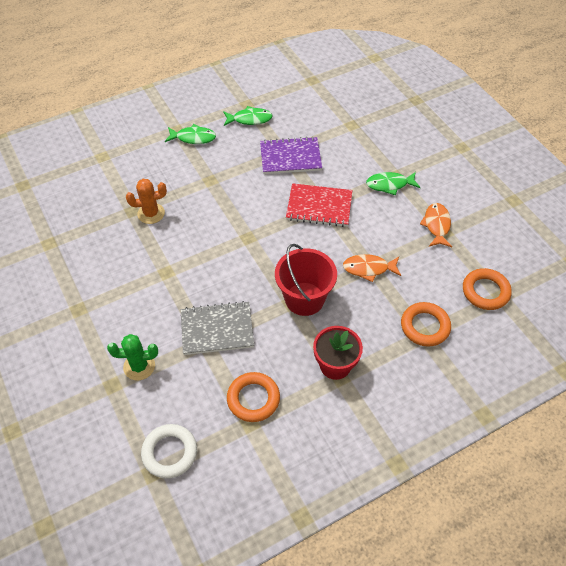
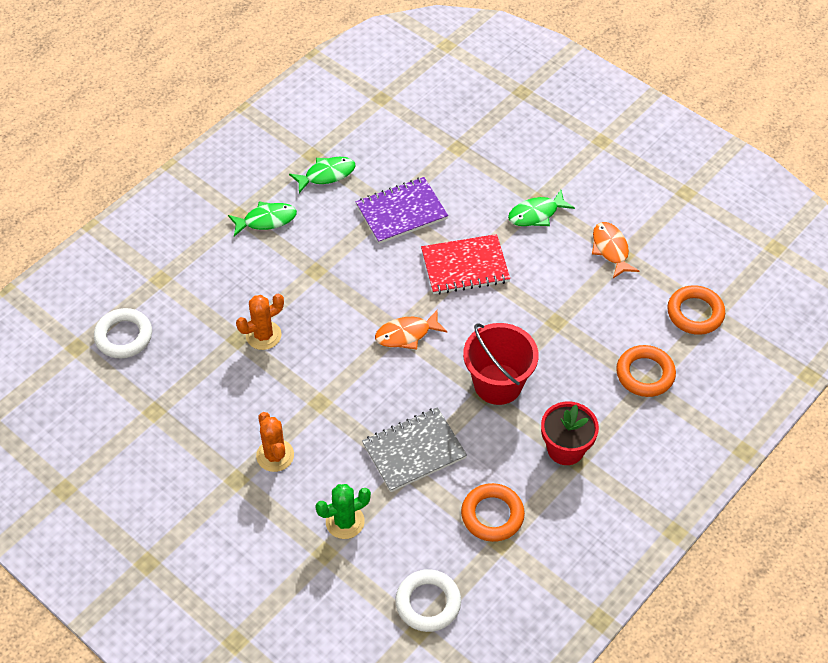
camera: 20 degrees left, 0 degrees up
orange fish [343,254,402,282] -> orange fish moved to [375,310,448,350]
none -> white ring [94,308,152,358]
none -> orange cactus [256,412,294,472]

